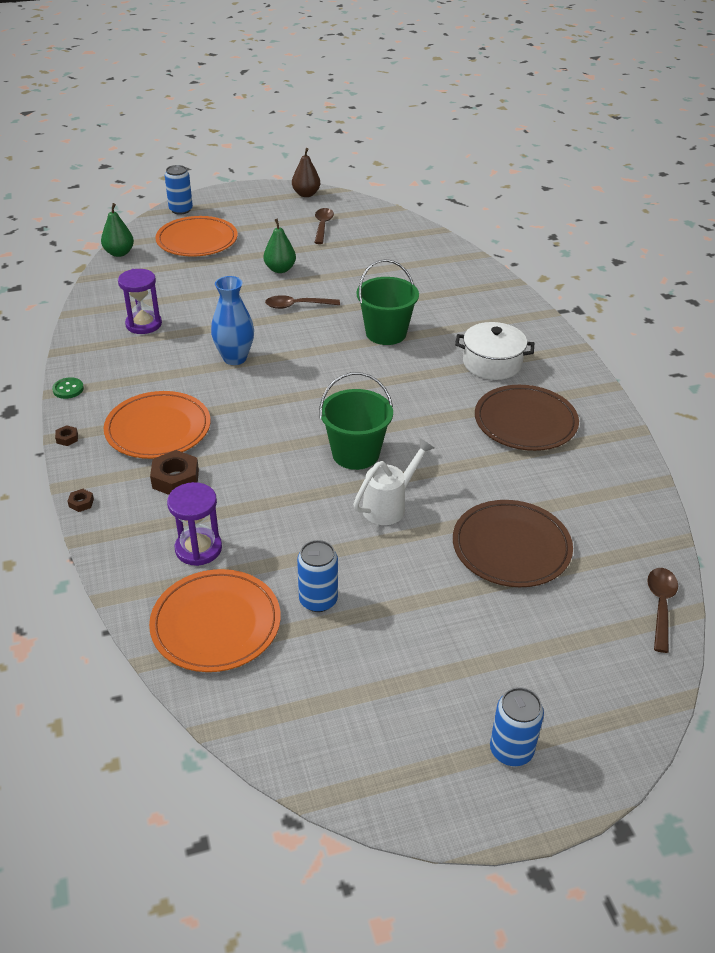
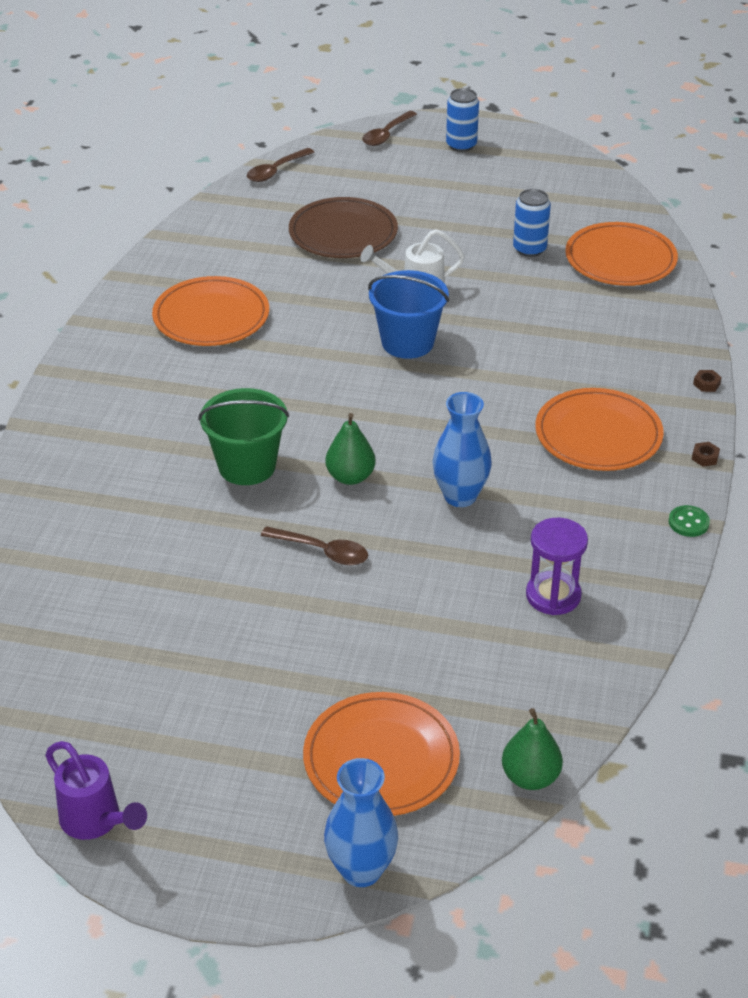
camera: 150 degrees left, 0 degrees up
brown nut [150,450,199,495] -> none
blue can [165,165,193,215] -> blue vase [324,758,398,887]
purple hourglass [167,482,222,566] -> none
green pear [263,219,296,273] -> green pear moved to [325,413,376,485]
brown pear [292,148,320,197] -> purple watering can [45,741,147,840]
brown spoon [314,208,334,244] -> brown spoon moved to [363,111,417,146]
green bucket [319,372,393,470] -> blue bucket [368,270,449,359]
white pot [455,322,534,380] -> none
brown plate [475,385,579,451] -> orange plate [152,276,269,346]

